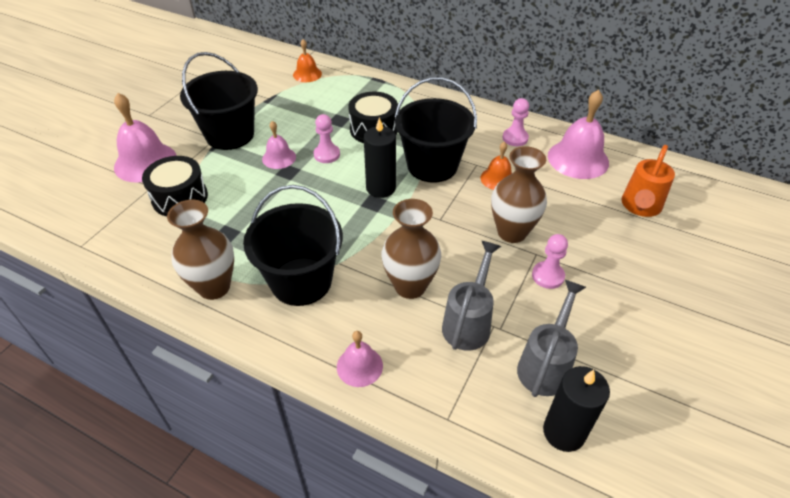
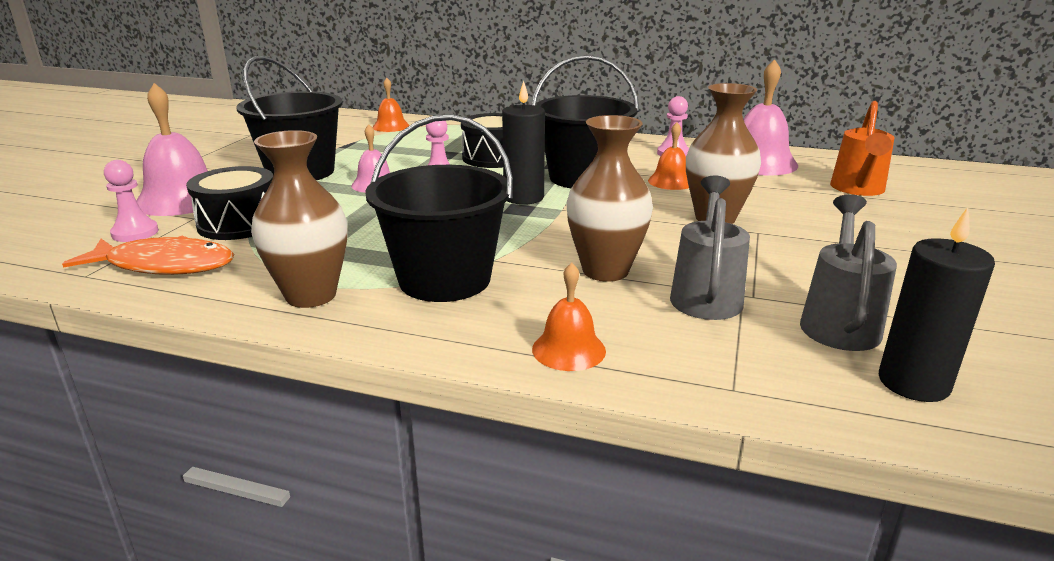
camera: 10 degrees left, 20 degrees down
pink bell [337,331,383,387] -> orange bell [532,262,606,371]
pink pawn [532,234,568,289] -> pink pawn moved to [104,160,159,242]
none -> orange fish [62,236,235,275]

